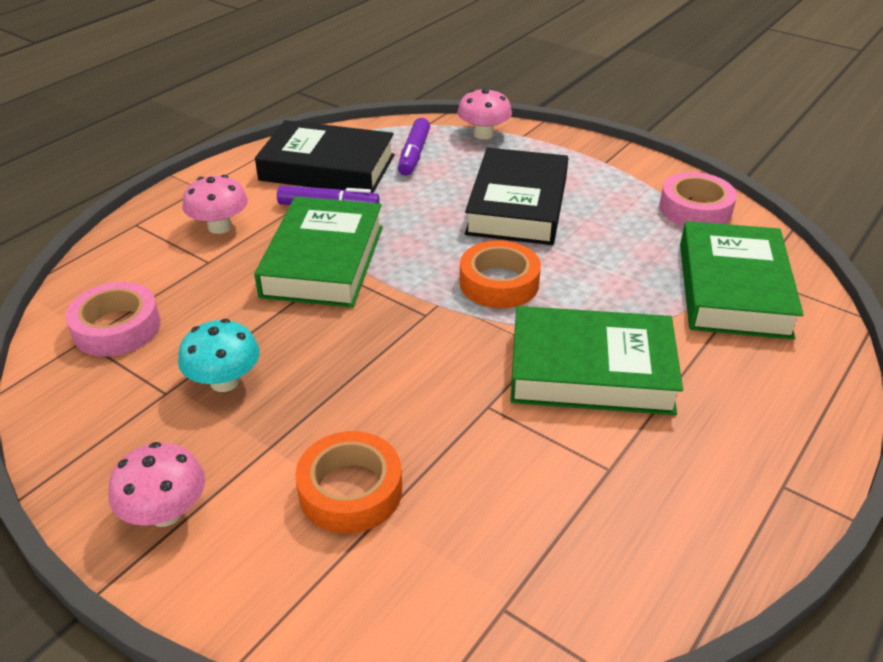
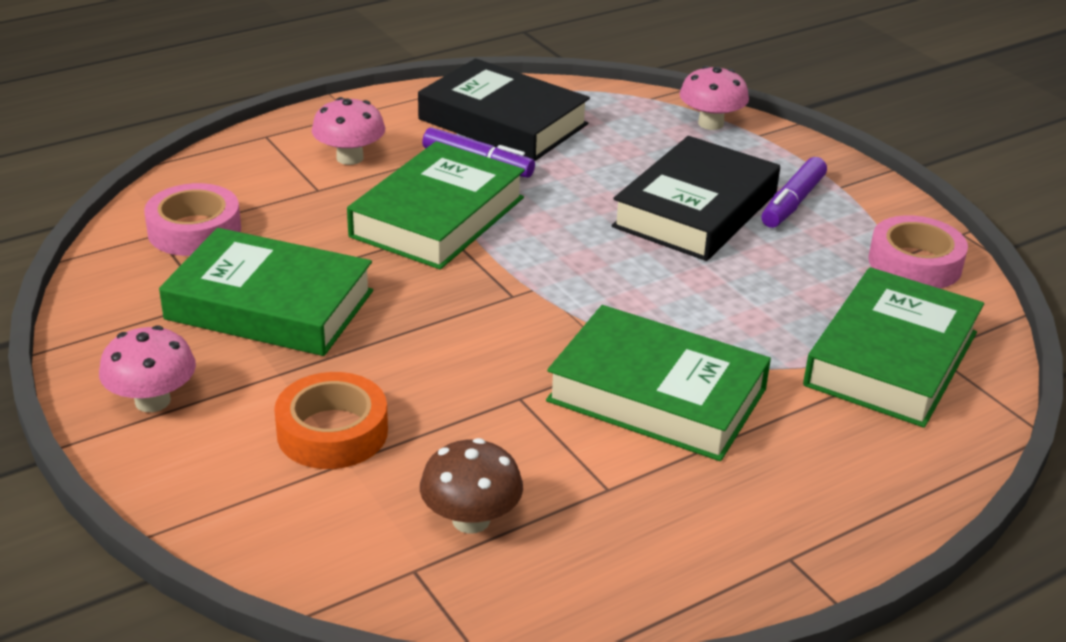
camera: 20 degrees right, 5 degrees down
turquoise mushroom [178,319,260,392] -> green book [159,228,373,356]
purple marker [398,118,430,176] -> purple marker moved to [761,157,827,228]
orange tape [460,240,541,308] -> none
none -> brown mushroom [420,438,523,534]

